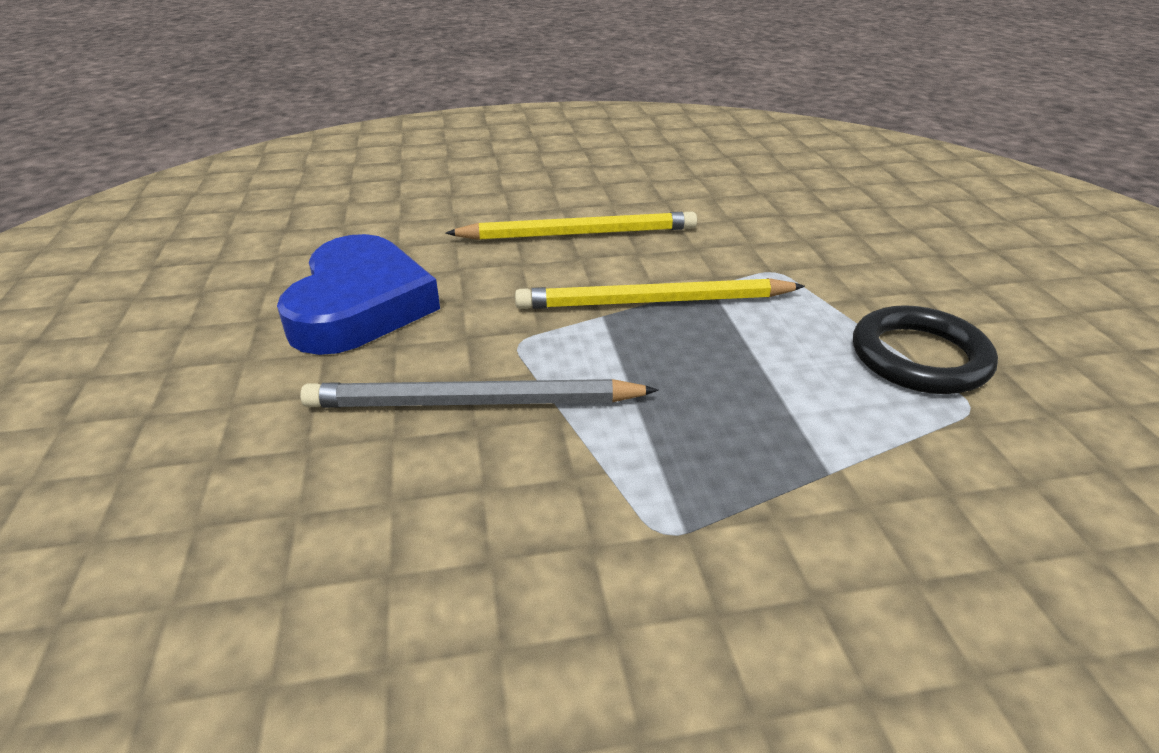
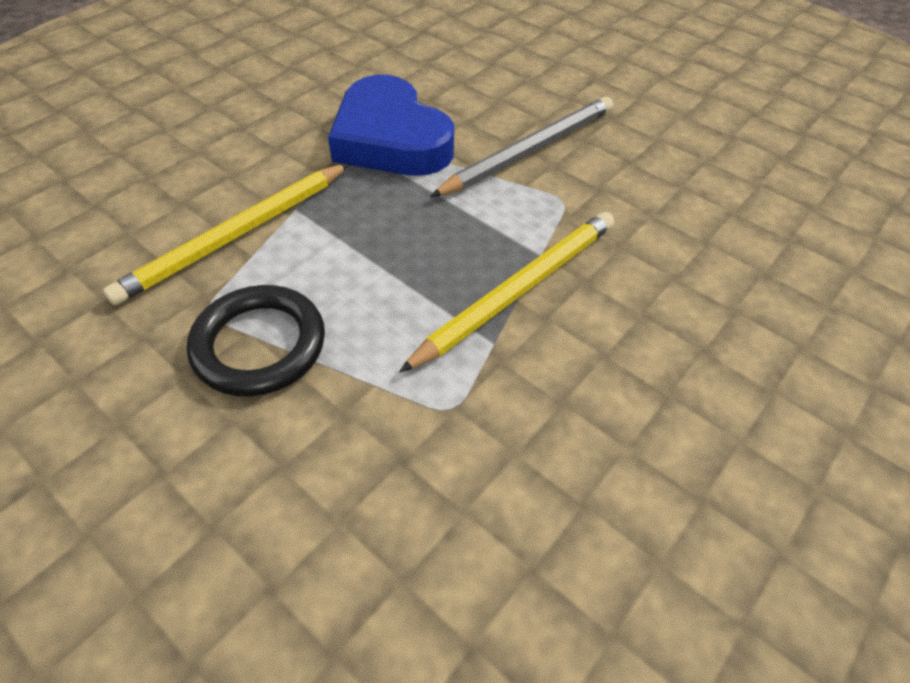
camera: 140 degrees right, 15 degrees up
blue heart [277,234,440,355] -> blue heart moved to [328,75,454,176]
yellow pencil [445,212,697,240] -> yellow pencil moved to [103,163,349,305]

